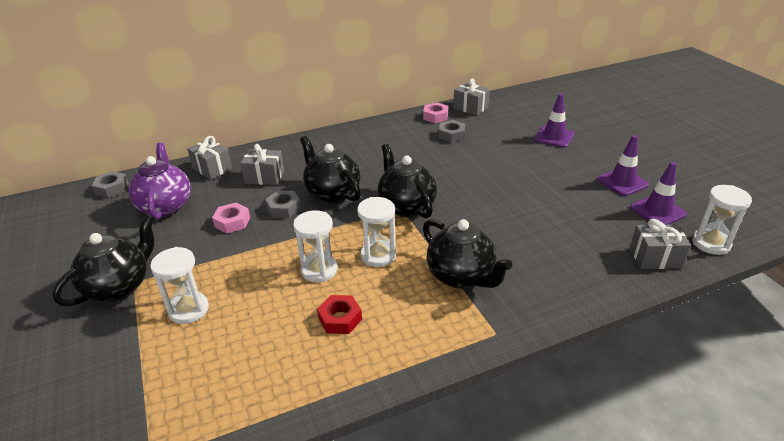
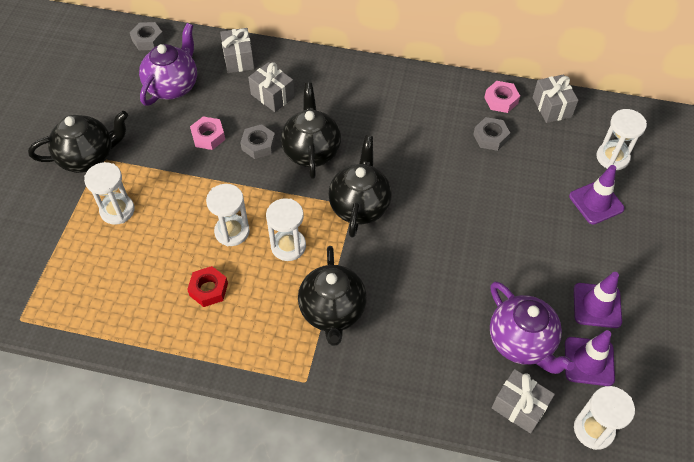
camera: 35 degrees right, 20 degrees up
none -> purple teapot [490,281,575,374]
none -> white hourglass [596,109,647,170]

